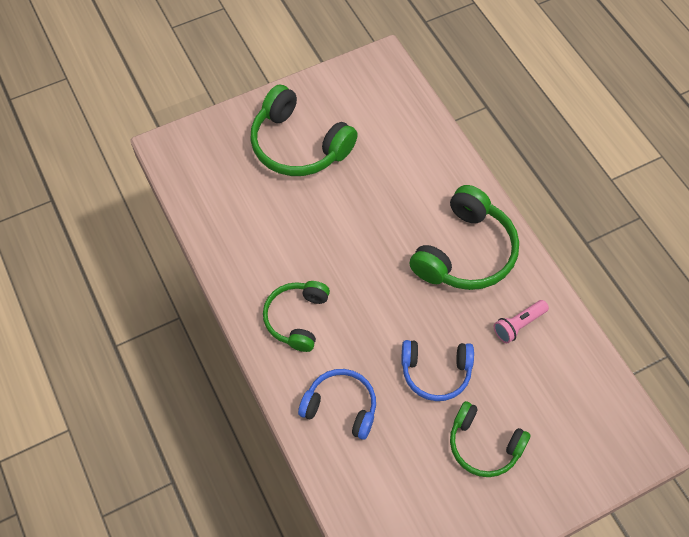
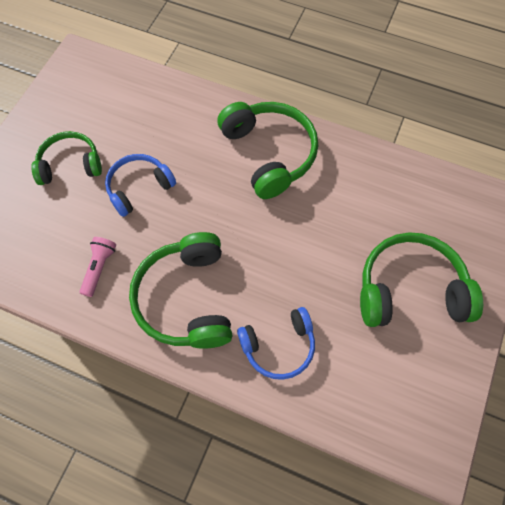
camera: 140 degrees right, 5 degrees up
green headphones [263,281,330,352] -> green headphones [217,102,318,199], size x1.56
blue headphones [298,369,376,440] -> blue headphones moved to [237,307,315,380]

